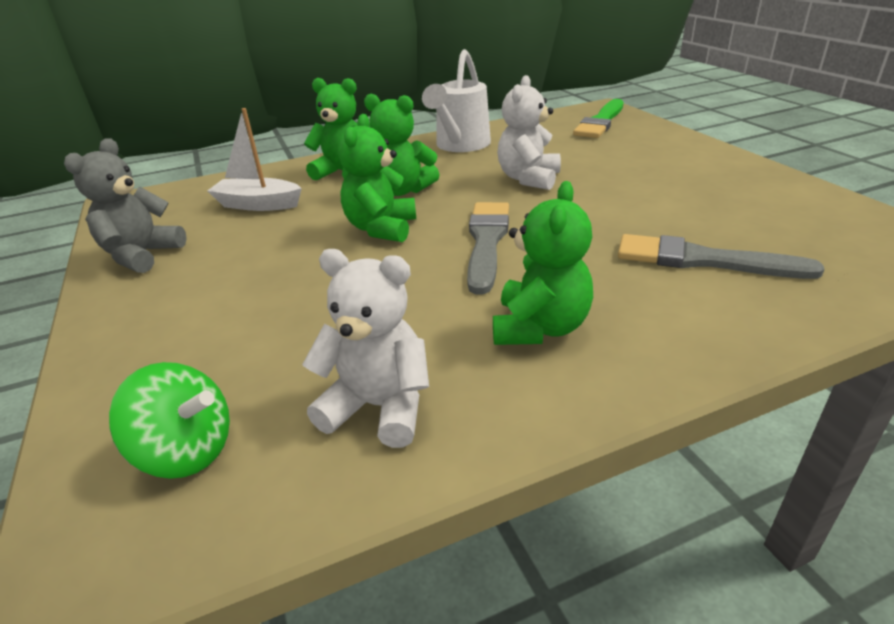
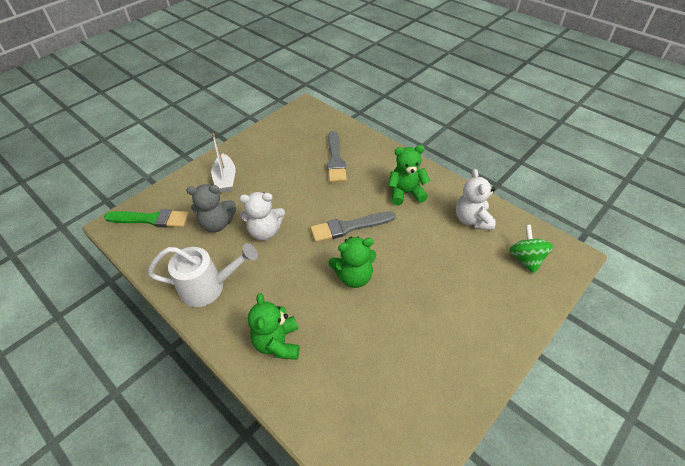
camera: 115 degrees left, 15 degrees up
grey teddy bear [64,138,187,273] -> grey teddy bear moved to [186,184,236,232]
white boat [207,108,302,211] -> white boat moved to [211,133,235,193]
green teddy bear [364,94,440,196] -> none

